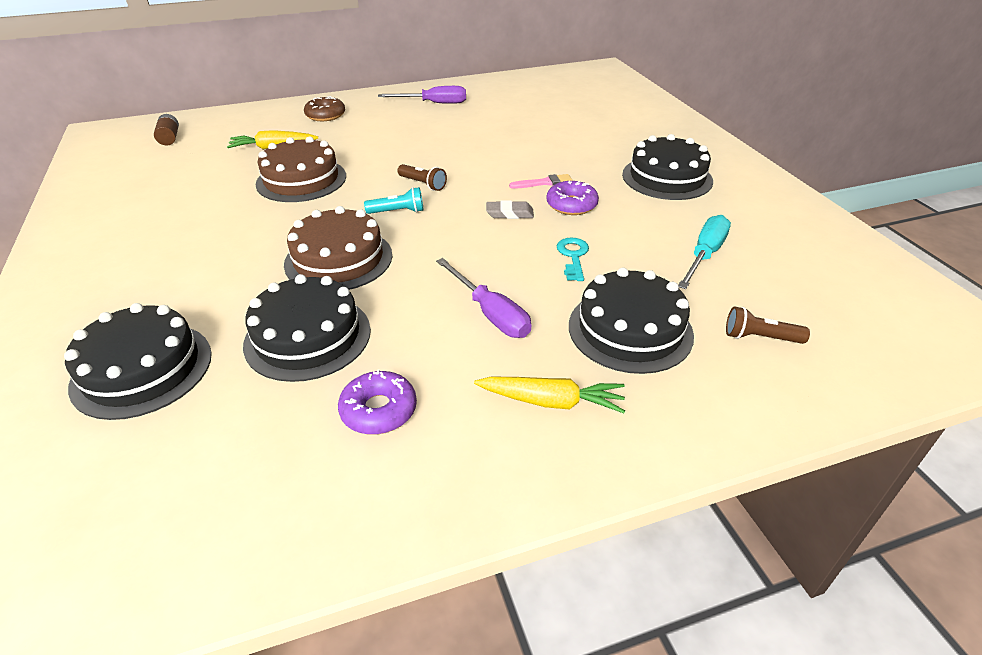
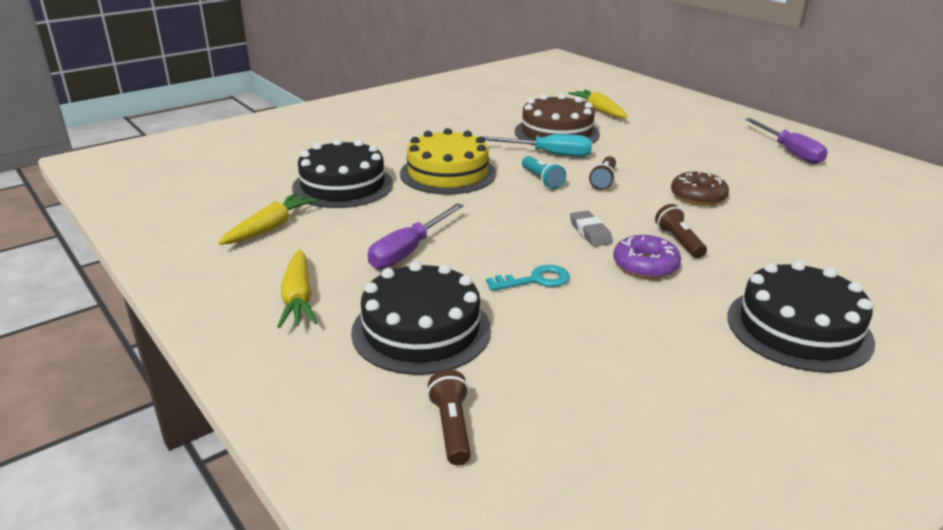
camera: 70 degrees right, 10 degrees down
black cake [64,303,212,420] -> none
brown battery [154,114,179,146] -> none
brown cake [284,206,392,290] -> yellow cake [400,128,496,195]
brown donut [304,96,345,121] -> brown donut moved to [671,171,729,206]
purple donut [338,369,417,435] -> yellow carrot [218,193,318,245]
pink brush [509,174,573,189] -> brown flashlight [655,204,707,258]
turquoise screwdriver [678,215,731,289] -> turquoise screwdriver moved to [483,134,592,157]

